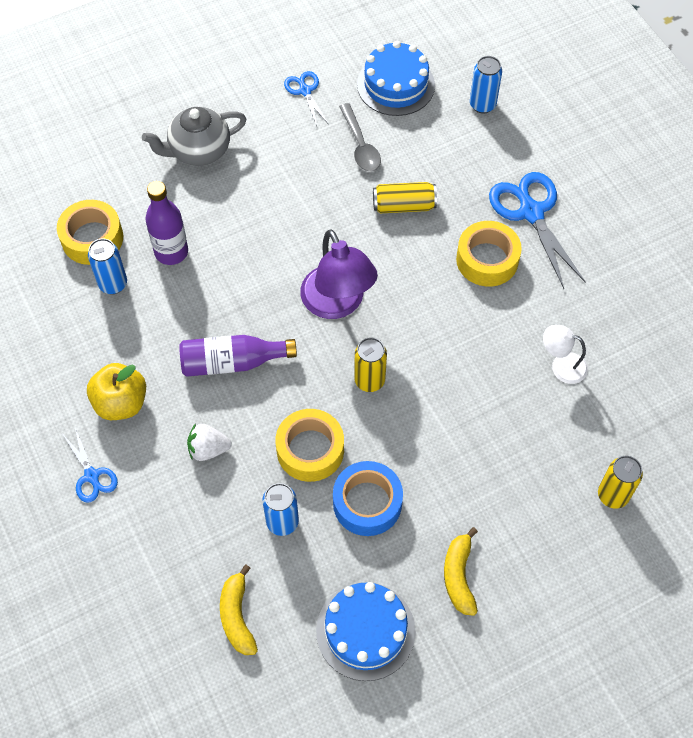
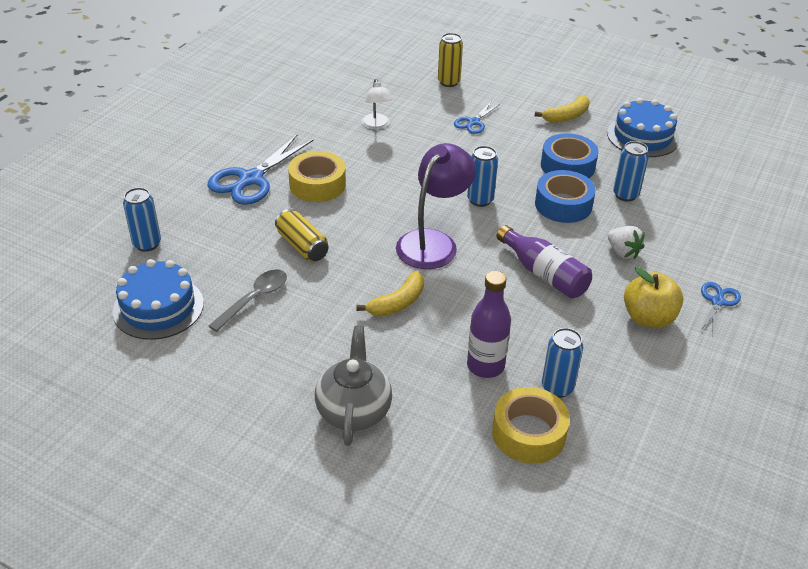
camera: 125 degrees left, 20 degrees down
grey teapot [142,107,246,166] -> grey teapot turned 120 degrees counterclockwise [315,326,392,446]
yellow banana [220,565,258,655] -> yellow banana moved to [356,272,424,317]
yellow tape [275,409,344,482] -> blue tape [535,170,596,223]
blue scissors [284,71,328,126] -> blue scissors moved to [454,102,500,134]
yellow can [354,337,387,392] -> blue can [467,146,498,207]

